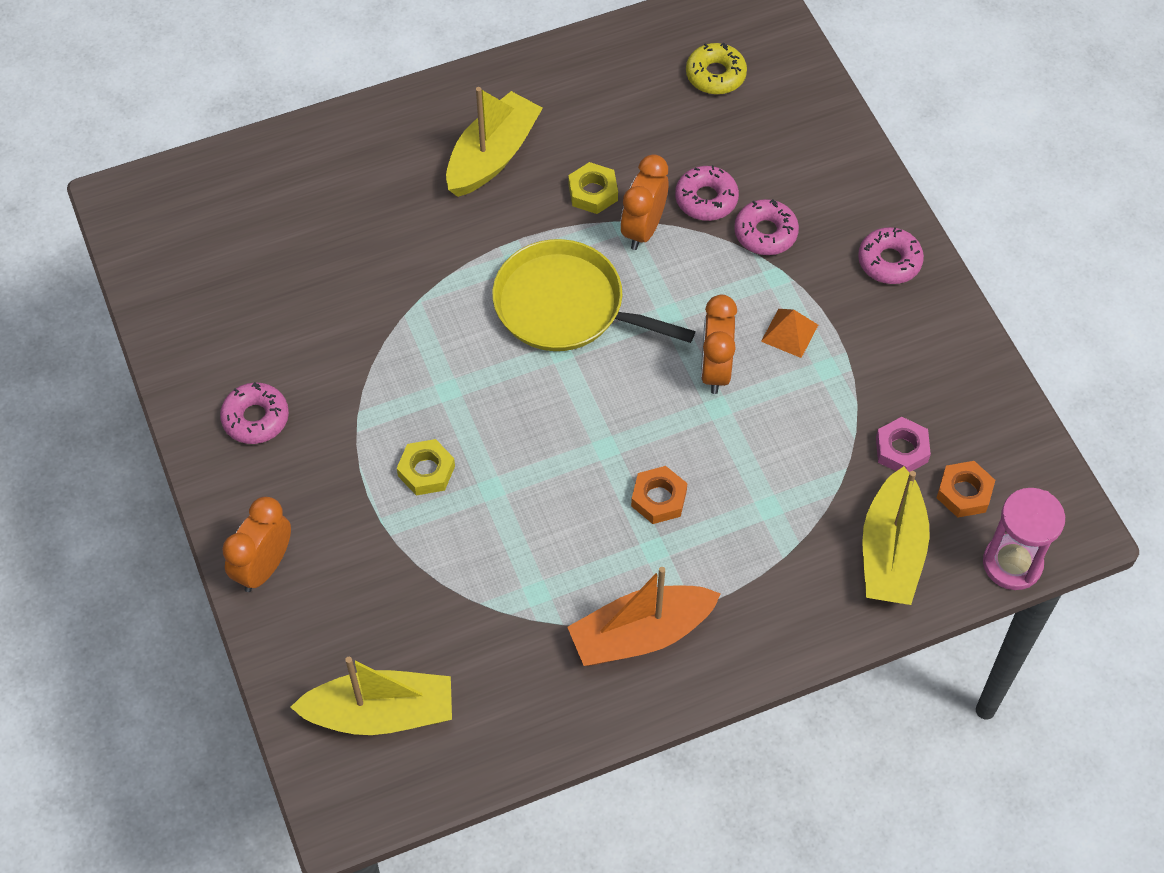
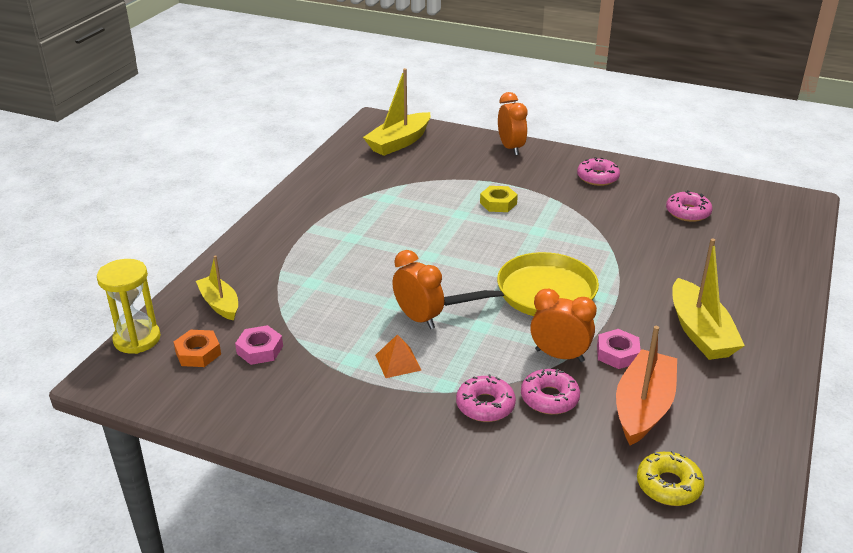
camera: 135 degrees right, 25 degrees down
orange boat [567,567,721,666] -> orange boat moved to [616,326,677,445]
yellow nut [568,162,618,214] -> pink nut [597,329,641,369]
orange clock [620,154,668,250] -> orange clock turned 45 degrees counterclockwise [530,289,597,362]
orange nut [631,466,687,524] -> none
pink donut [858,227,924,284] -> pink donut moved to [666,190,712,222]
yellow boat [862,466,930,605] -> yellow boat [196,256,238,320], size x0.64
pink hourglass [983,488,1065,590] -> yellow hourglass [97,259,161,354]

